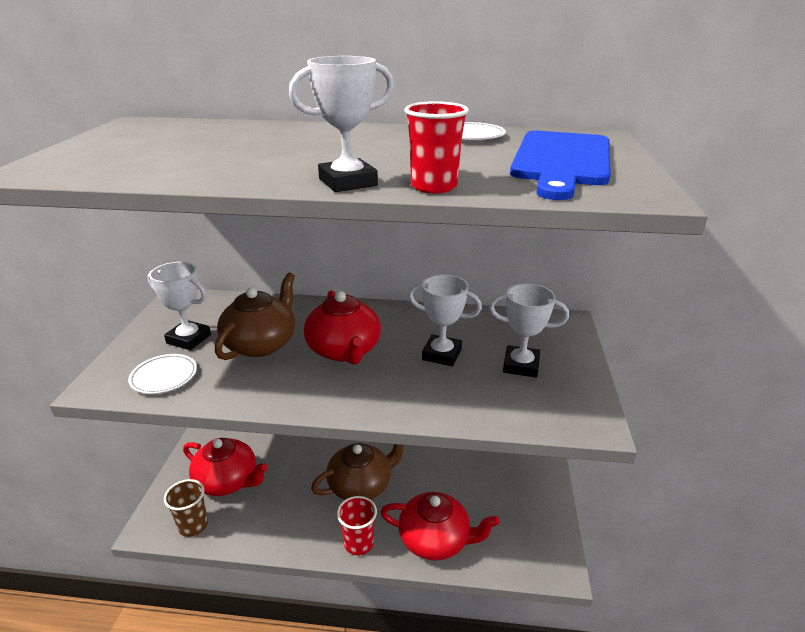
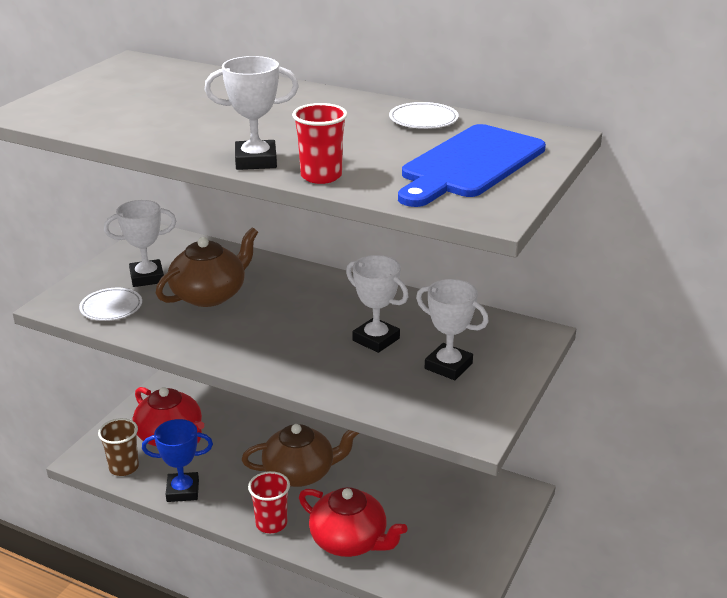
camera: 20 degrees right, 0 degrees up
white trophy [148,262,211,350] -> white trophy turned 60 degrees counterclockwise [104,200,176,287]
red teapot [304,290,381,365] -> none
none -> blue trophy [142,419,213,502]

